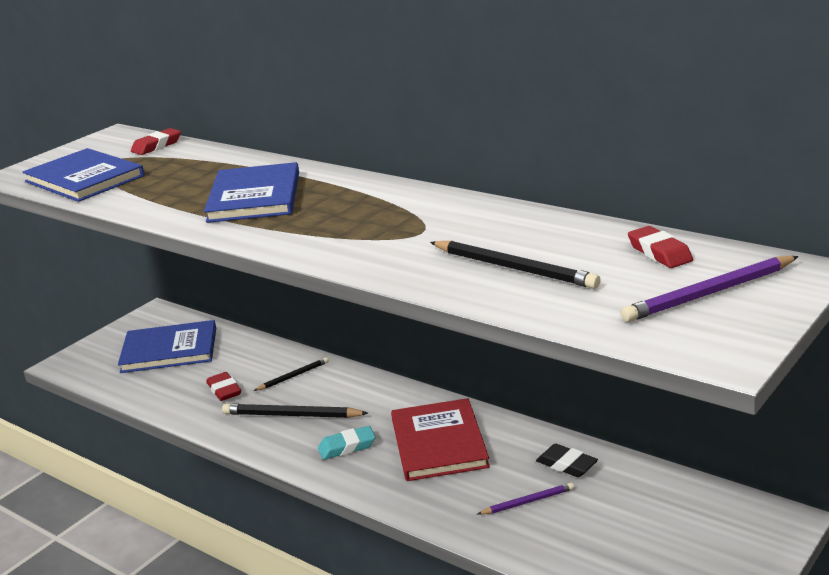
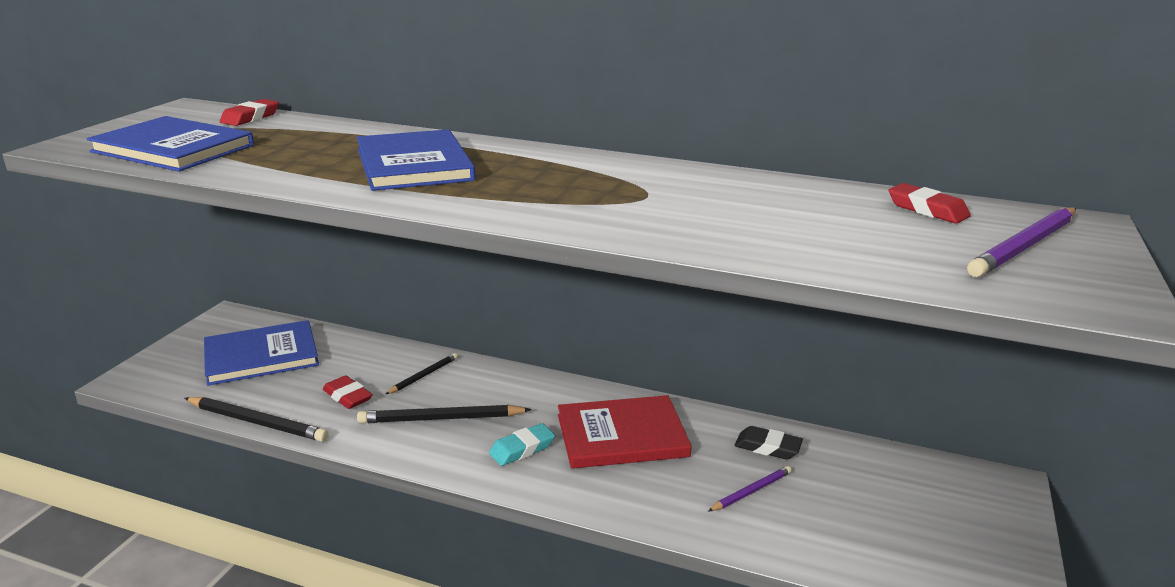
camera: 20 degrees left, 0 degrees up
red book [391,398,490,481] -> red book turned 75 degrees counterclockwise [558,395,692,469]
black pencil [430,241,601,289] -> black pencil moved to [185,397,329,442]

